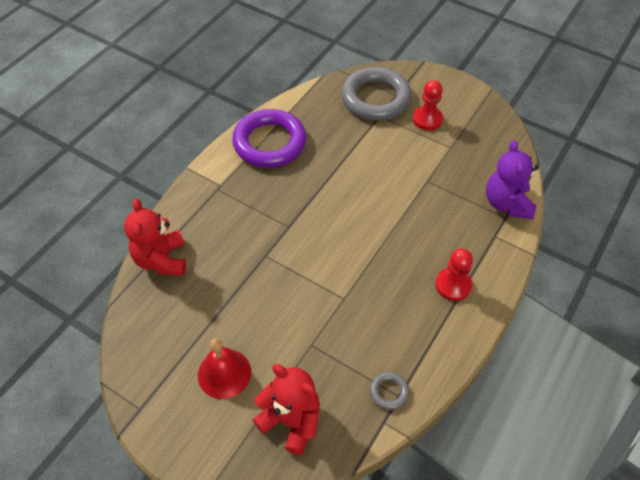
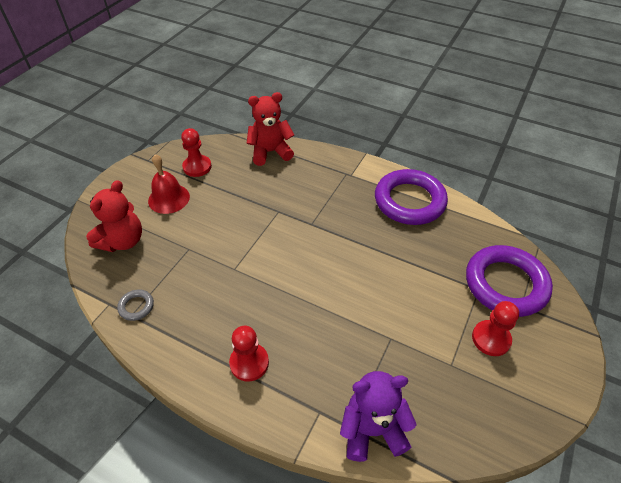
camera: 85 degrees right, 5 degrees down
grey ring [341,67,411,120] -> purple ring [466,245,553,317]
none -> red pawn [181,128,212,177]

